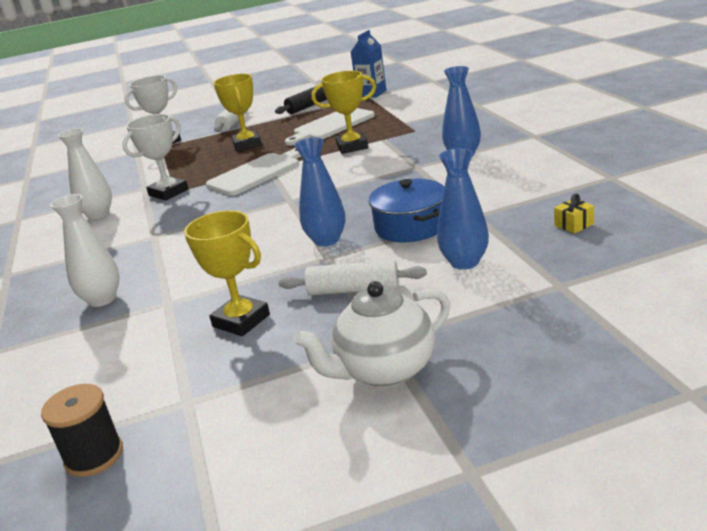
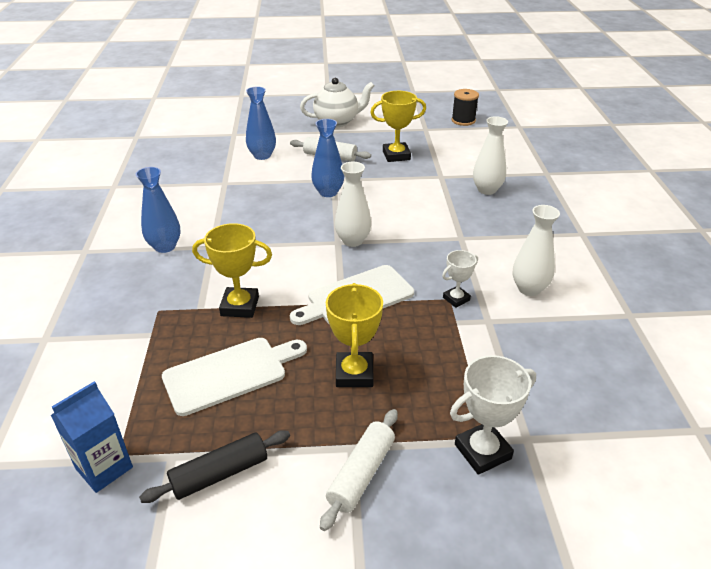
camera: 170 degrees left, 10 degrees up
white trophy [122,114,189,201] -> white trophy [442,250,478,308], size x0.61
yellow trophy [184,210,270,336] -> yellow trophy turned 60 degrees counterclockwise [370,91,426,162]
blue pot [368,179,444,242] -> none
yellow gift [554,194,594,234] -> none
none -> white vase [335,162,371,247]

